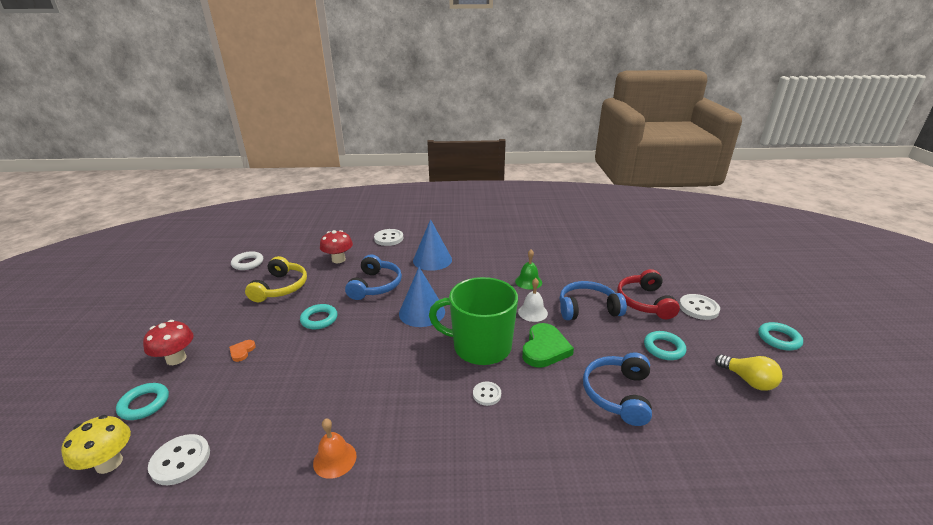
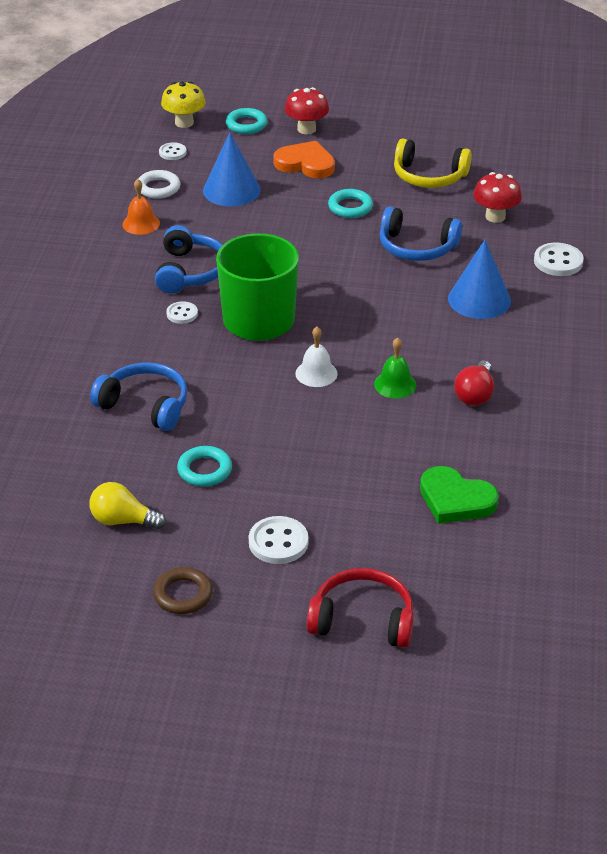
camera: 100 degrees right, 10 degrees up
white button [148,434,210,485] -> white button [159,142,187,160], size x0.62
orange heart [229,340,256,362] -> orange heart [273,141,335,178], size x2.09
white ring [231,251,263,270] -> white ring moved to [138,170,180,199]
blue cone [399,267,445,327] -> blue cone moved to [203,132,260,206]
green heart [522,323,574,368] -> green heart moved to [420,466,499,524]
blue headphones [560,281,627,320] -> blue headphones moved to [155,225,222,294]
red headphones [617,269,680,319] -> red headphones moved to [307,568,414,648]
yellow light bulb [715,354,783,391] -> yellow light bulb turned 45 degrees clockwise [89,482,166,530]
turquoise ring [758,322,803,351] -> brown ring [153,567,213,614]
none -> red light bulb [454,361,494,406]

